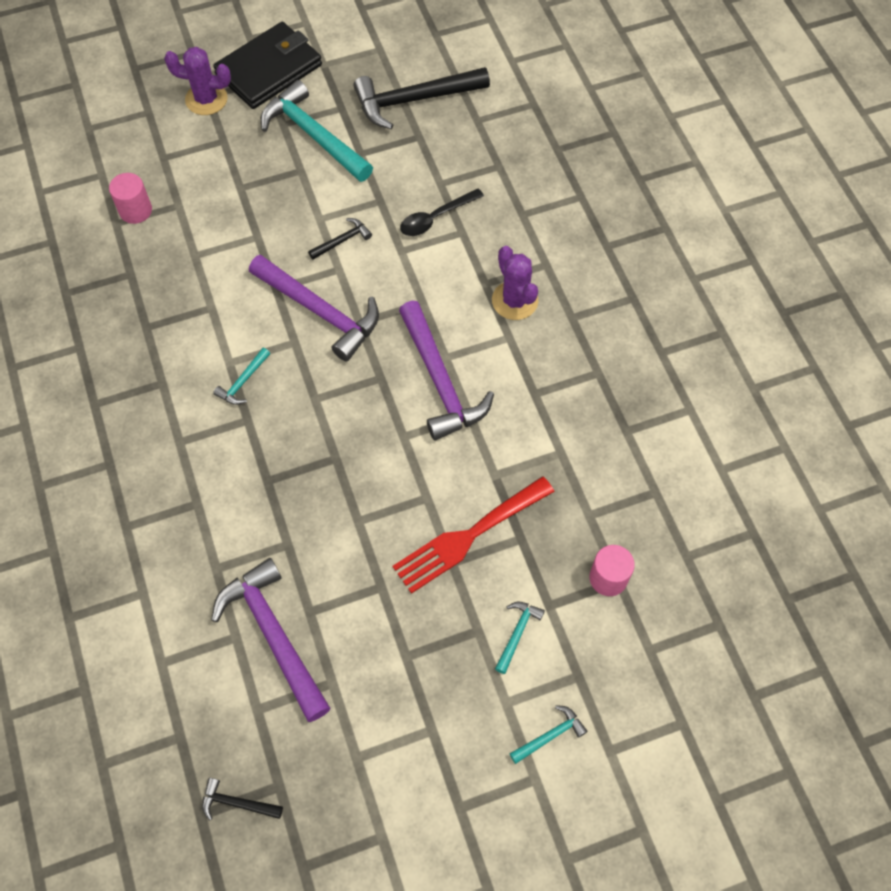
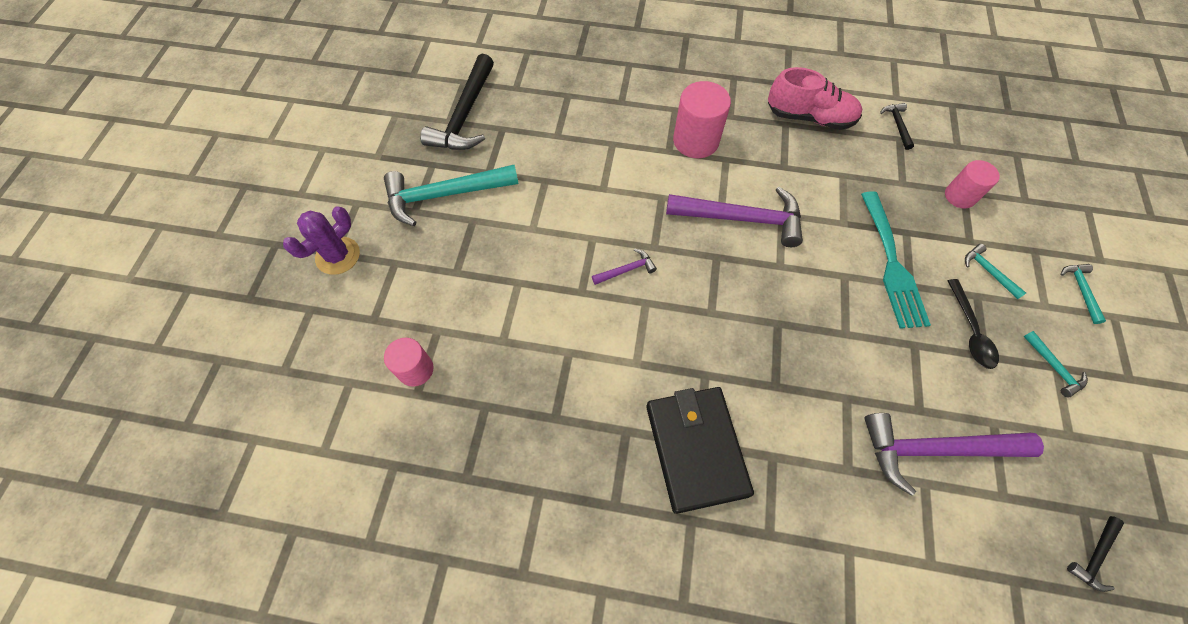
camera: 60 degrees left, 0 degrees up
black wallet [213,22,322,109] -> black wallet moved to [646,387,754,514]
turquoise hammer [213,348,270,405] -> turquoise hammer moved to [1023,331,1088,398]
purple hammer [249,255,379,361] -> purple hammer [592,248,657,285], size x0.46
black hammer [308,218,372,260] -> black hammer moved to [880,103,914,150]
red fork [393,476,555,594] -> turquoise fork [861,191,931,329]
black spoon [400,188,484,236] -> black spoon moved to [947,279,999,369]
purple cactus [492,246,538,320] -> pink cylinder [673,81,731,158]
none -> pink shoe [768,67,862,130]

